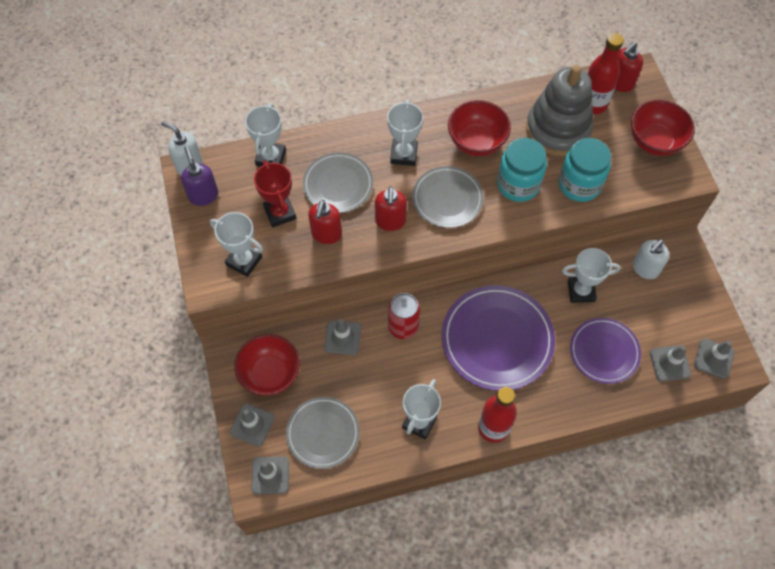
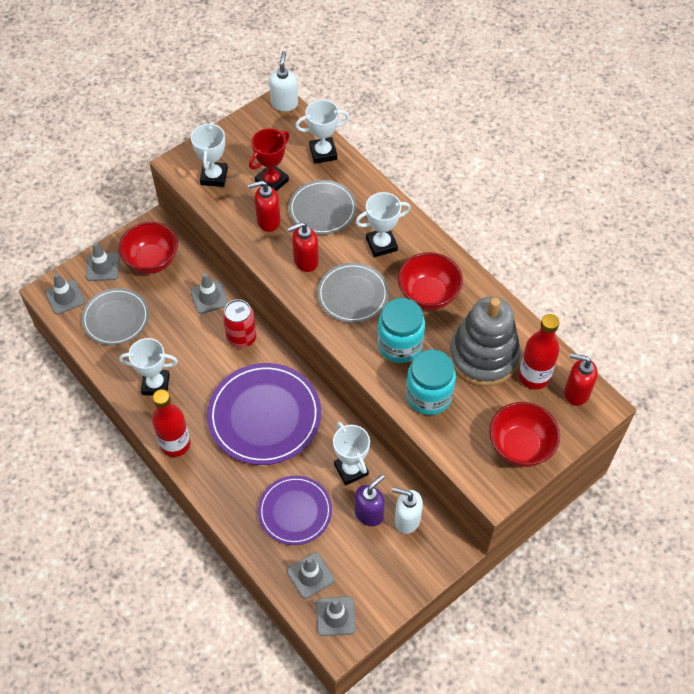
camera: 65 degrees right, 5 degrees down
purple soap dispenser [181,146,218,206] -> purple soap dispenser moved to [355,474,385,527]

